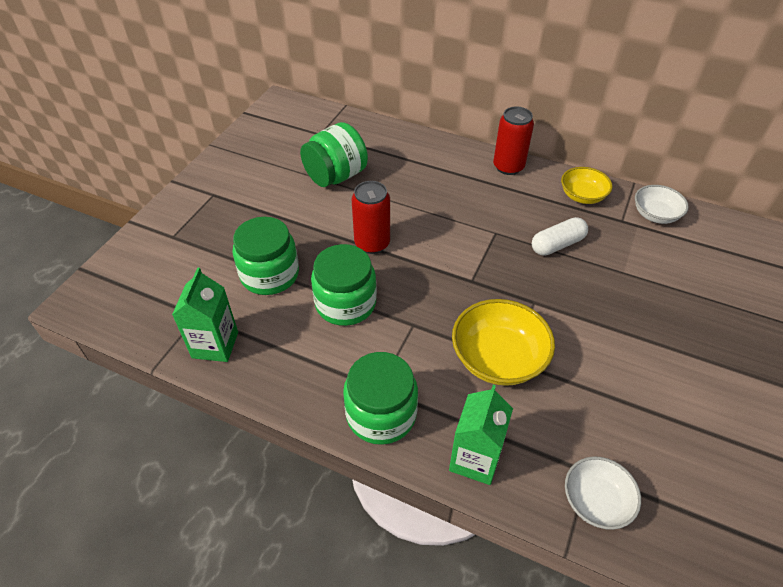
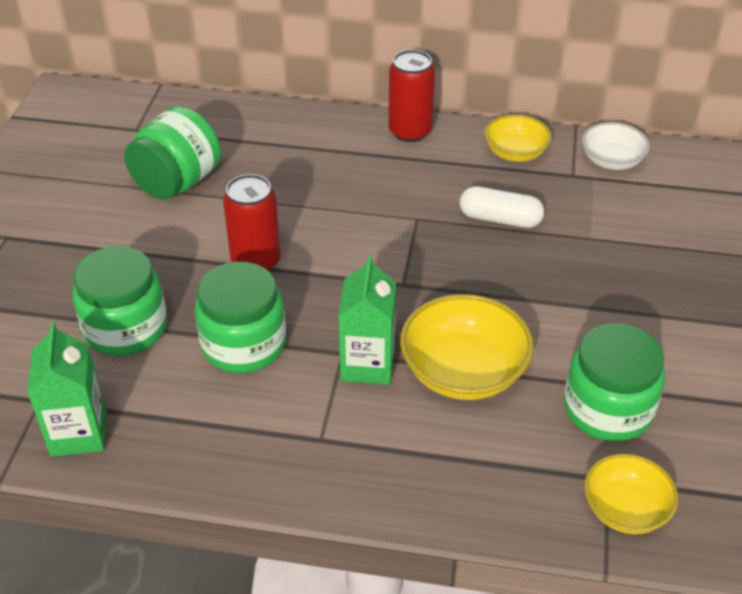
camera: 15 degrees left, 5 degrees down
green jar [343,352,418,445] -> green jar moved to [564,323,665,441]
green carton [449,385,513,485] -> green carton moved to [338,255,396,385]
white capsule [532,217,588,256] -> white capsule turned 60 degrees clockwise [460,186,544,228]
white bowl [565,457,641,530] -> yellow bowl [584,454,678,534]

